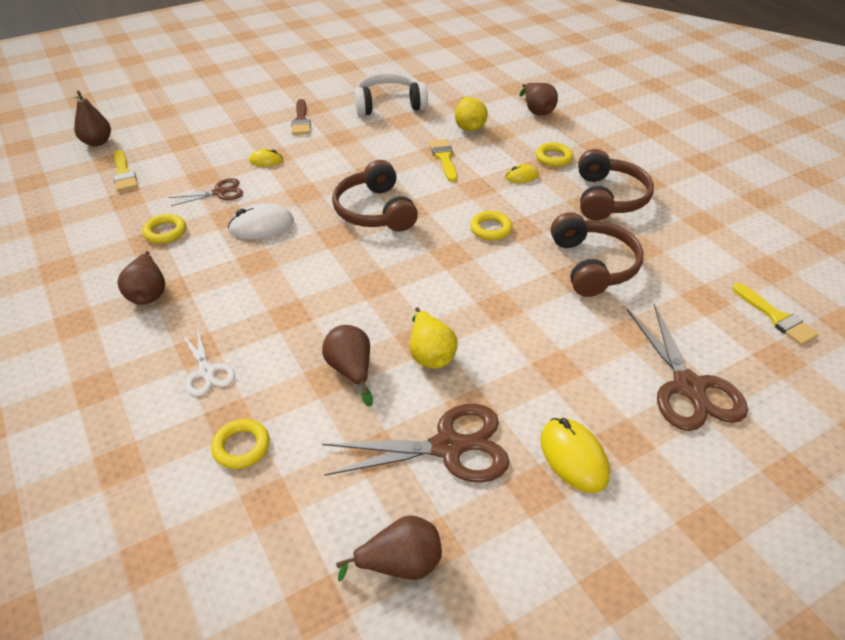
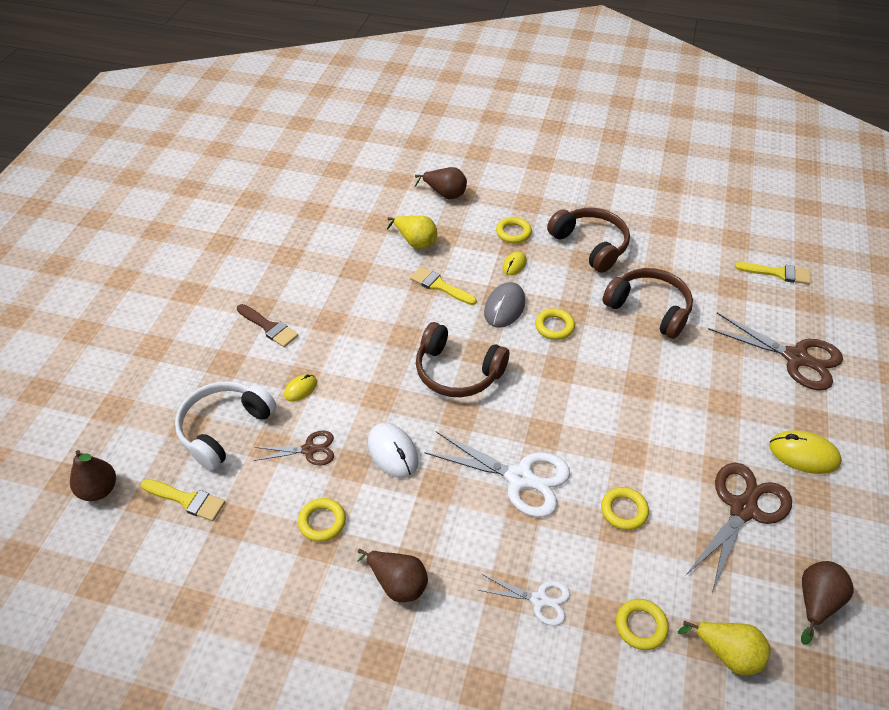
camera: 45 degrees left, 5 degrees up
brown scissors [169,178,243,206] -> brown scissors turned 60 degrees clockwise [254,431,334,466]
white mouse [228,203,294,239] -> white mouse turned 60 degrees counterclockwise [368,423,419,478]
brown pear [322,325,373,407] -> yellow ring [601,487,649,530]
white headphones [354,73,428,116] -> white headphones moved to [175,381,277,471]
yellow pear [410,307,457,369] -> yellow pear moved to [678,621,771,675]
none -> white scissors [425,431,570,518]
none -> grey mouse [484,282,525,328]

